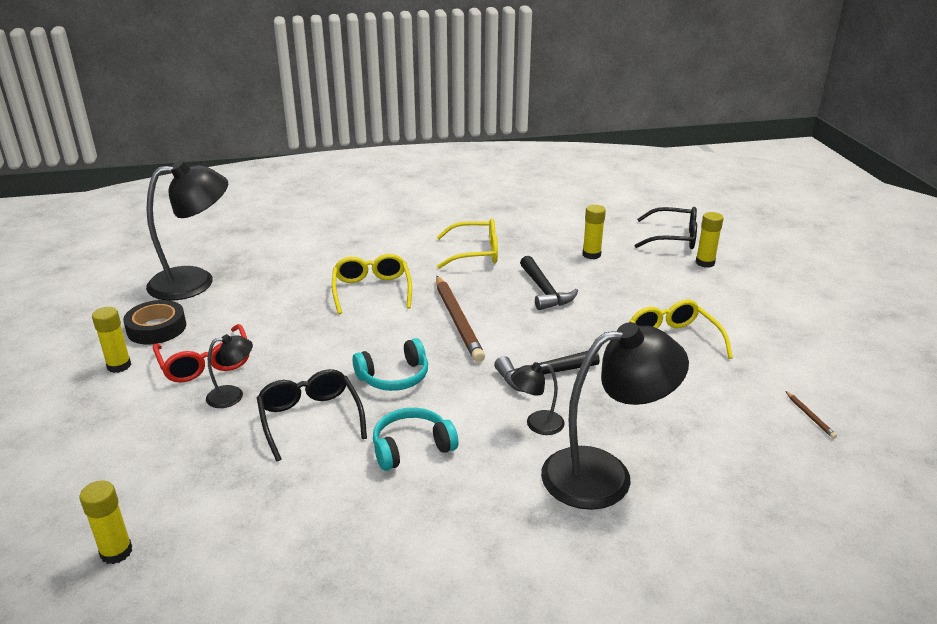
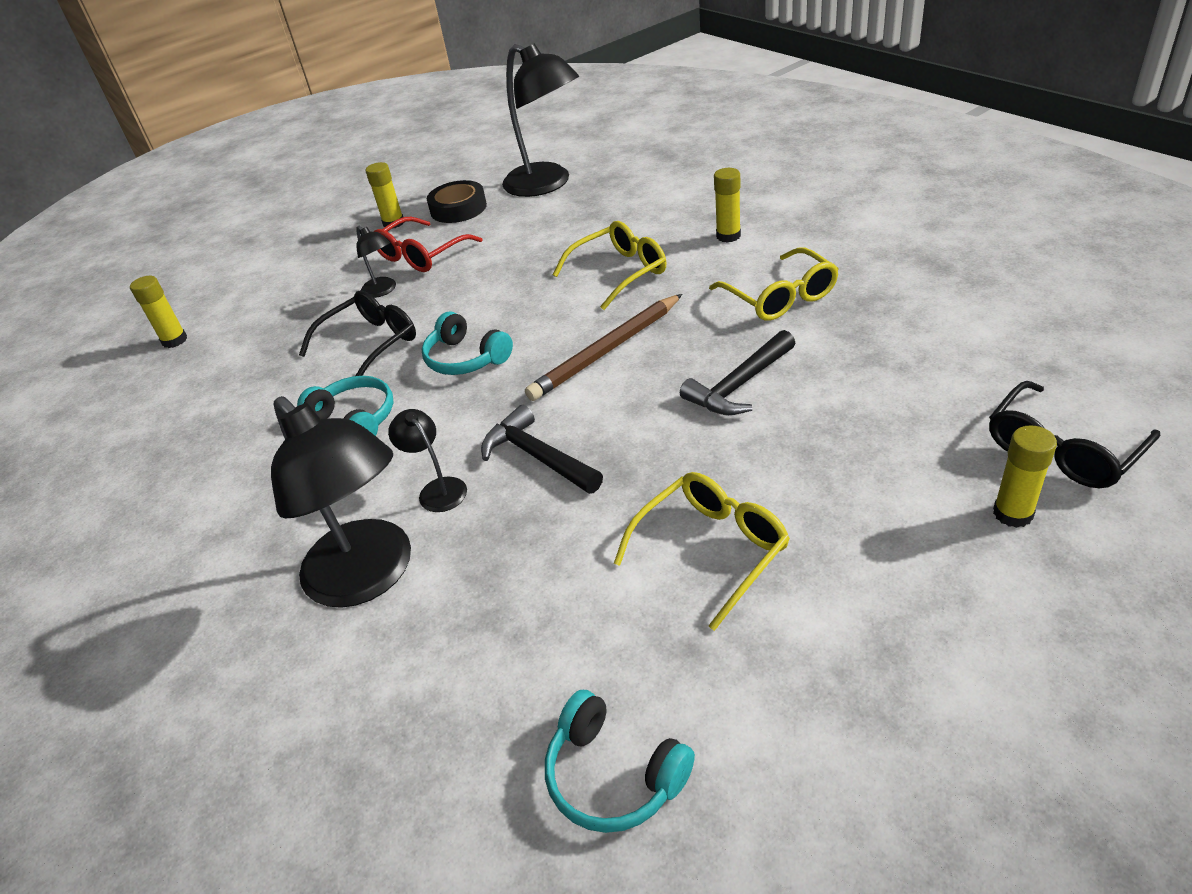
camera: 70 degrees right, 10 degrees up
yellow glue stick [583,205,606,259] -> yellow glue stick moved to [714,168,741,243]
black glasses [634,207,697,249] -> black glasses turned 60 degrees clockwise [989,381,1160,488]
brown pencil [785,391,837,439] -> turquoise headphones [545,690,695,833]

